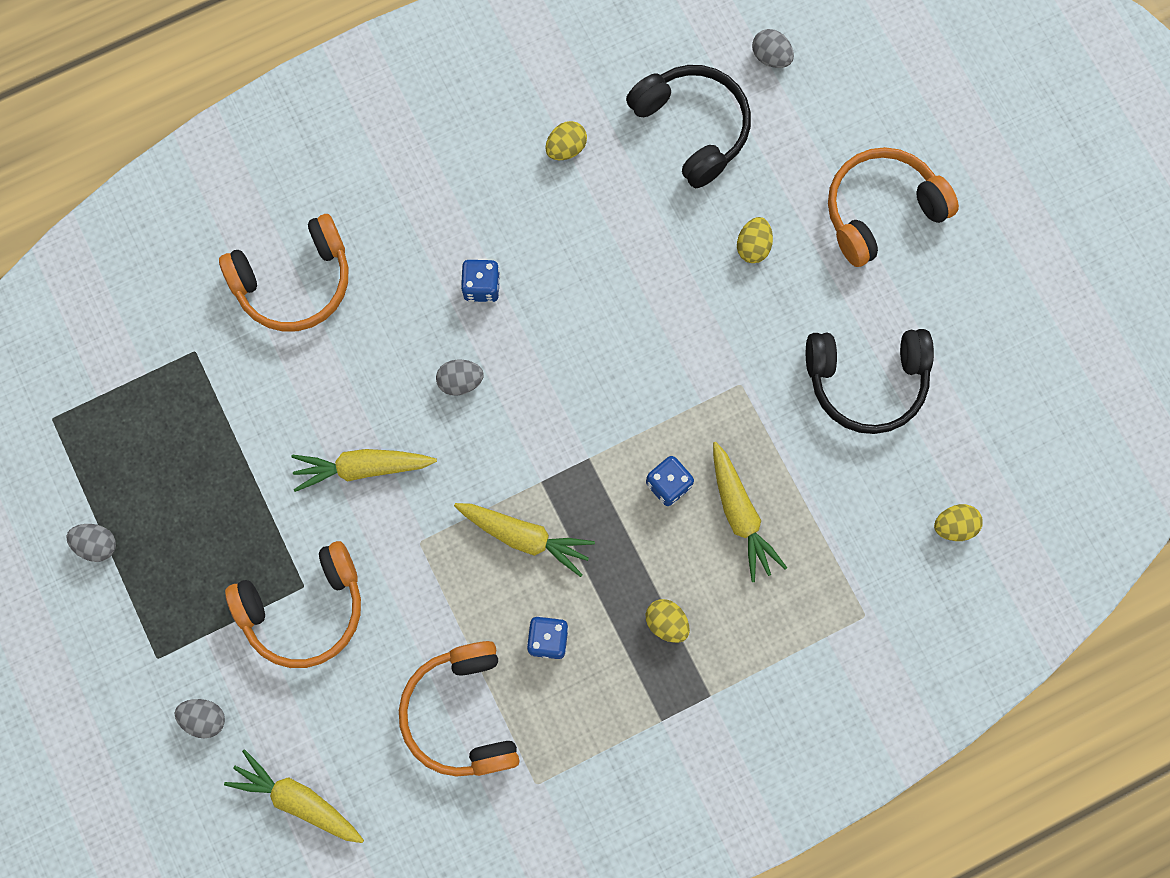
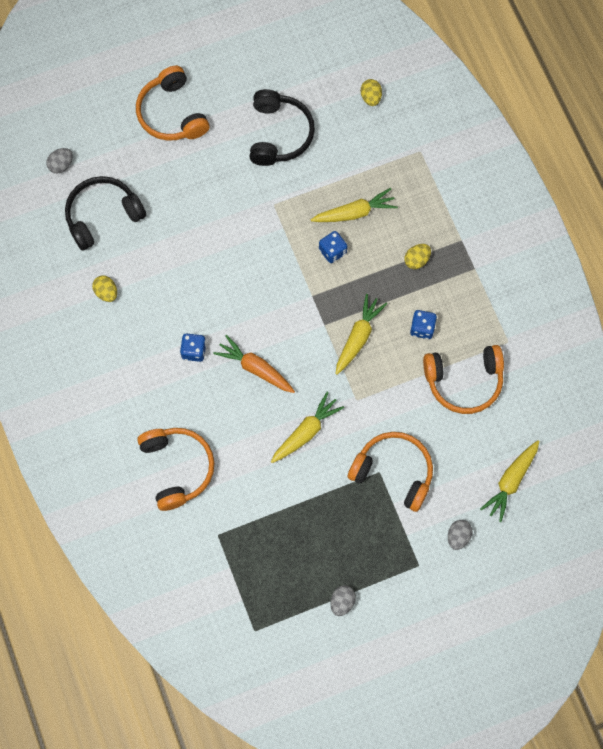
camera: 85 degrees left, 5 degrees down
orange headphones [225,541,361,668] -> orange headphones turned 45 degrees counterclockwise [348,432,433,512]
yellow carrot [291,449,437,492] -> yellow carrot turned 135 degrees counterclockwise [271,392,344,463]
grey egg [436,360,484,396] -> orange carrot [213,335,295,393]
yellow egg [737,217,773,263] -> none

